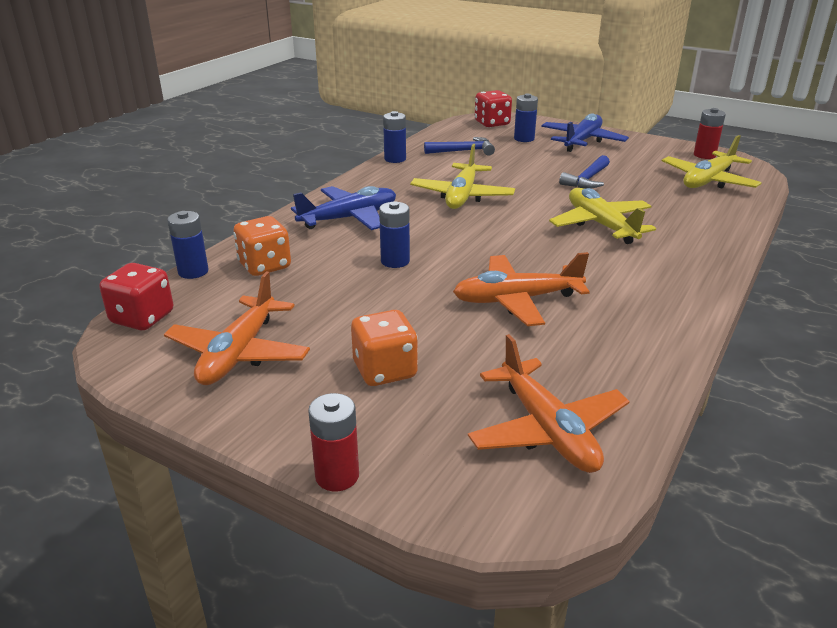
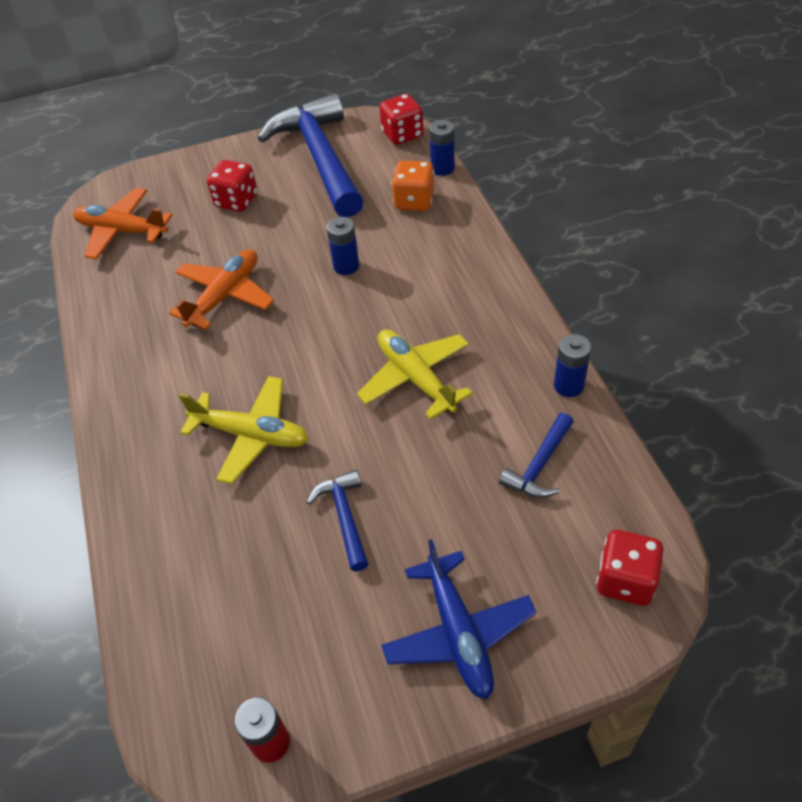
camera: 135 degrees right, 20 degrees up
orange plane [164,271,310,385] -> blue hammer [258,93,364,217]
blue plane [291,186,396,230] -> none
red battery [308,393,359,491] -> none
orange dice [351,310,418,386] -> red dice [207,160,257,212]
blue battery [514,94,538,142] -> none
yellow plane [662,135,761,189] -> none

